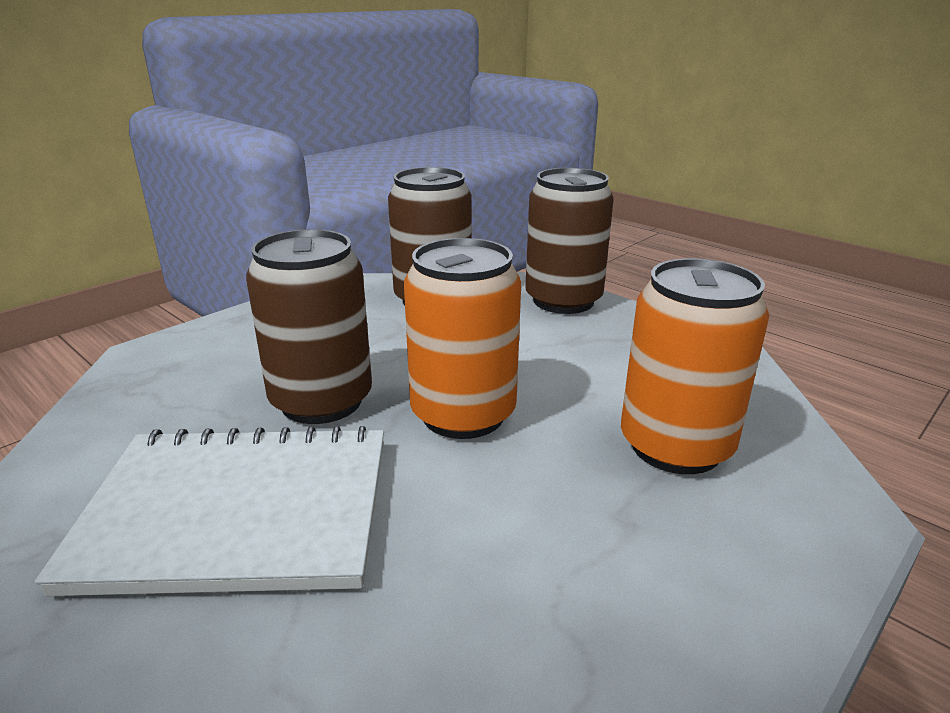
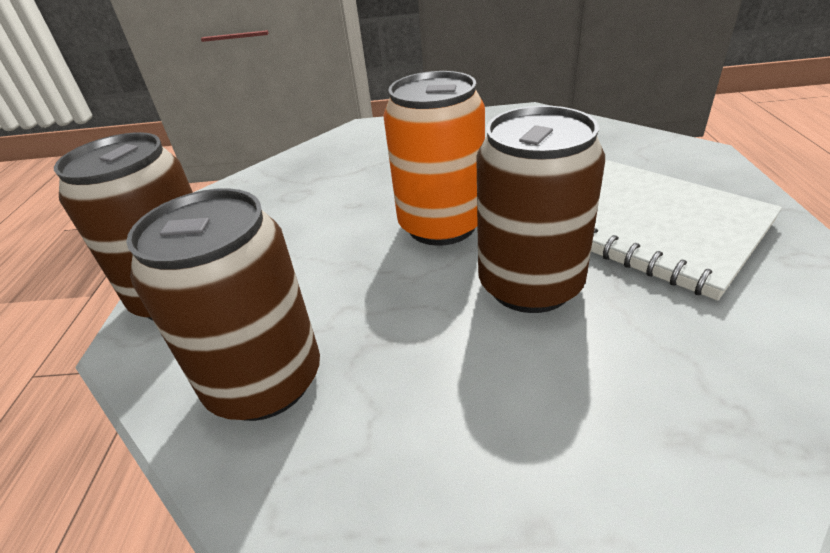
camera: 130 degrees left, 10 degrees up
orange can [621,258,769,474] -> none

